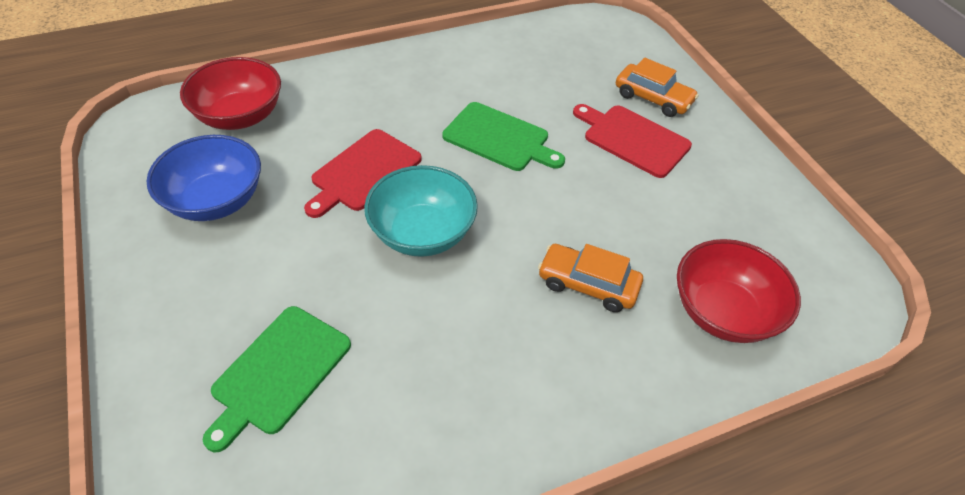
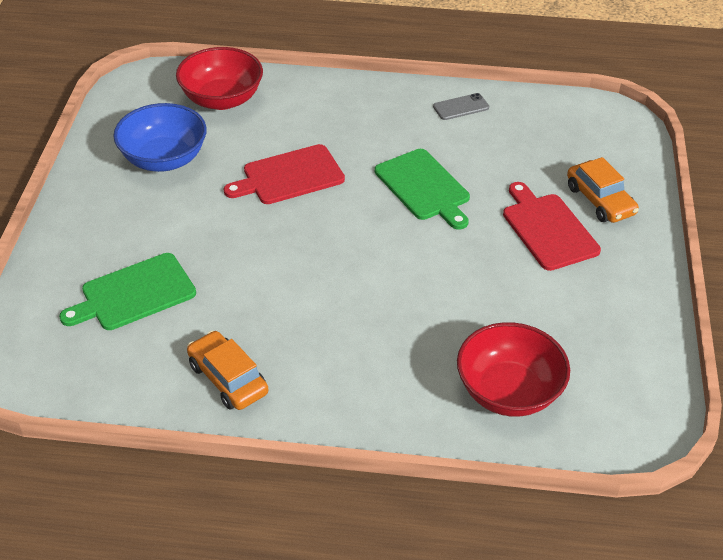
camera: 30 degrees right, 5 degrees down
turquoise bowl [364,165,478,257] -> none
orange car [538,244,643,312] -> orange car moved to [187,331,268,410]
none -> grey phone [433,93,489,120]

